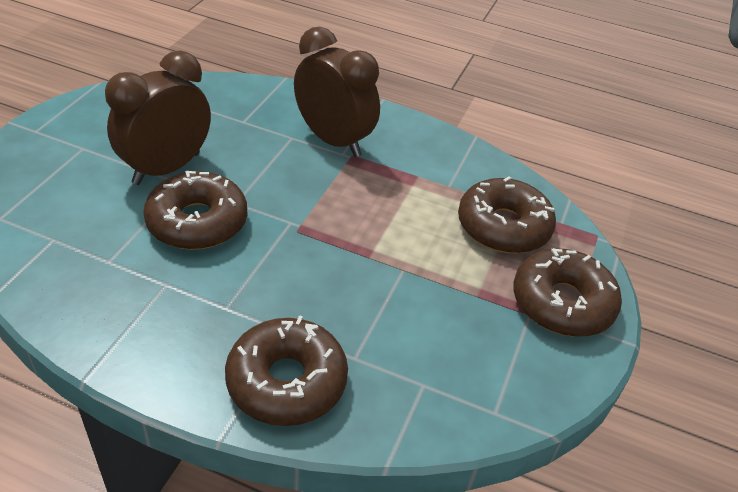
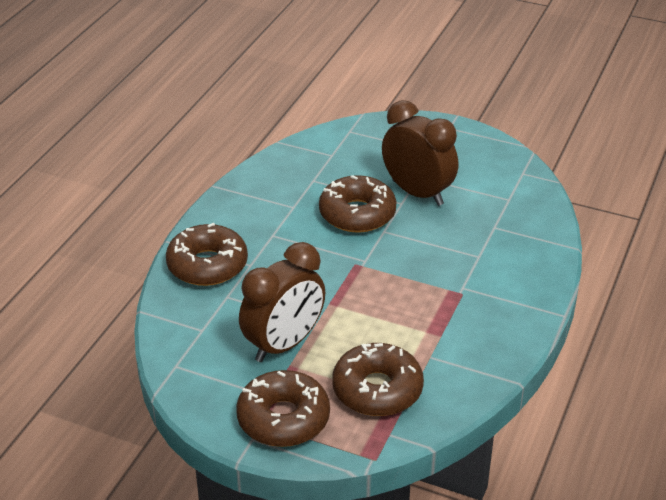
camera: 95 degrees right, 5 degrees down
brown clock [294,27,380,157] -> brown clock moved to [239,242,325,362]

